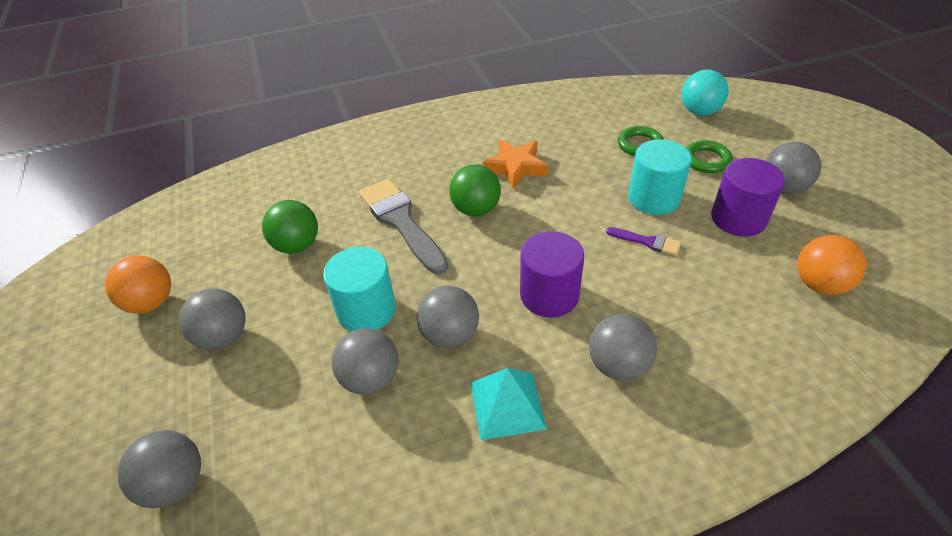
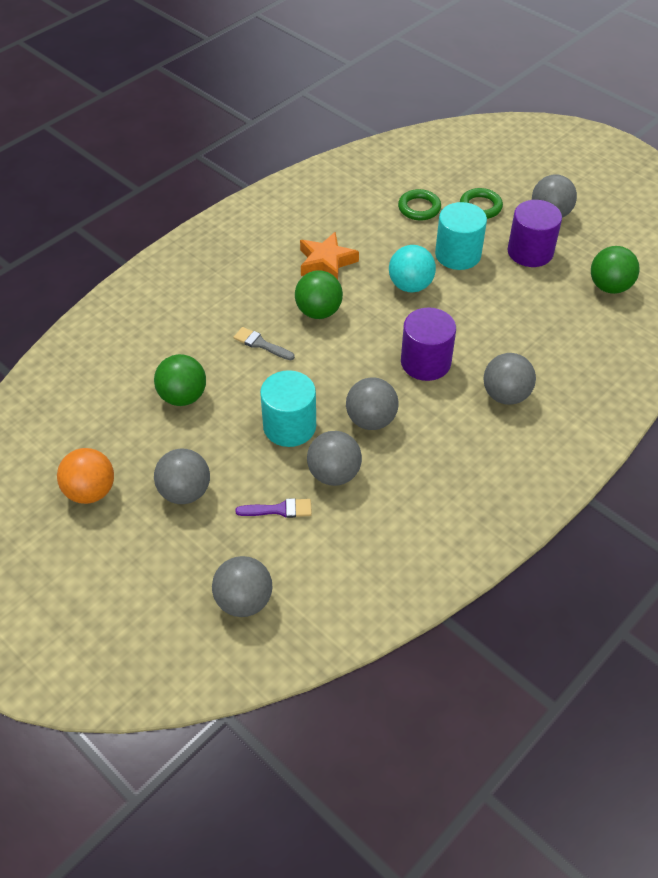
camera: 30 degrees left, 5 degrees up
grey brush [359,179,448,274] -> grey brush [233,327,295,360], size x0.48
turquoise pyramid [471,368,547,440] -> none
purple brush [606,227,681,256] -> purple brush moved to [235,498,312,518]
turquoise ball [681,70,729,116] -> turquoise ball moved to [389,245,436,292]
orange ball [797,235,867,295] -> green ball [591,246,640,294]

